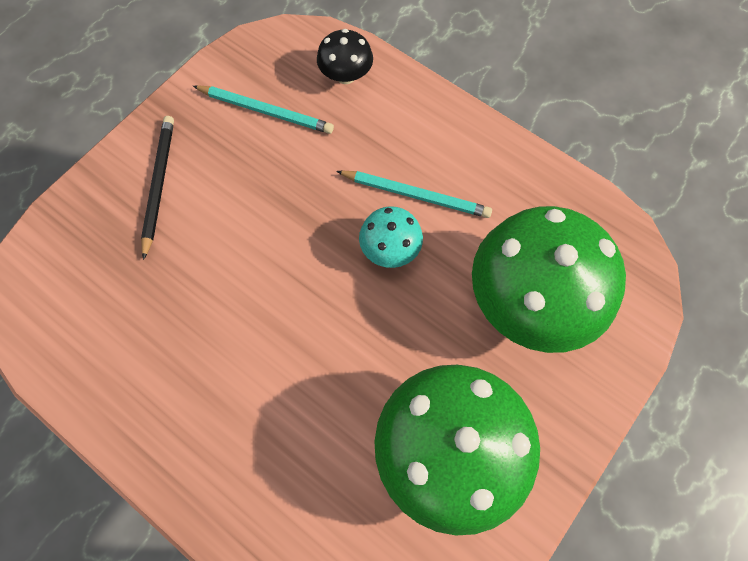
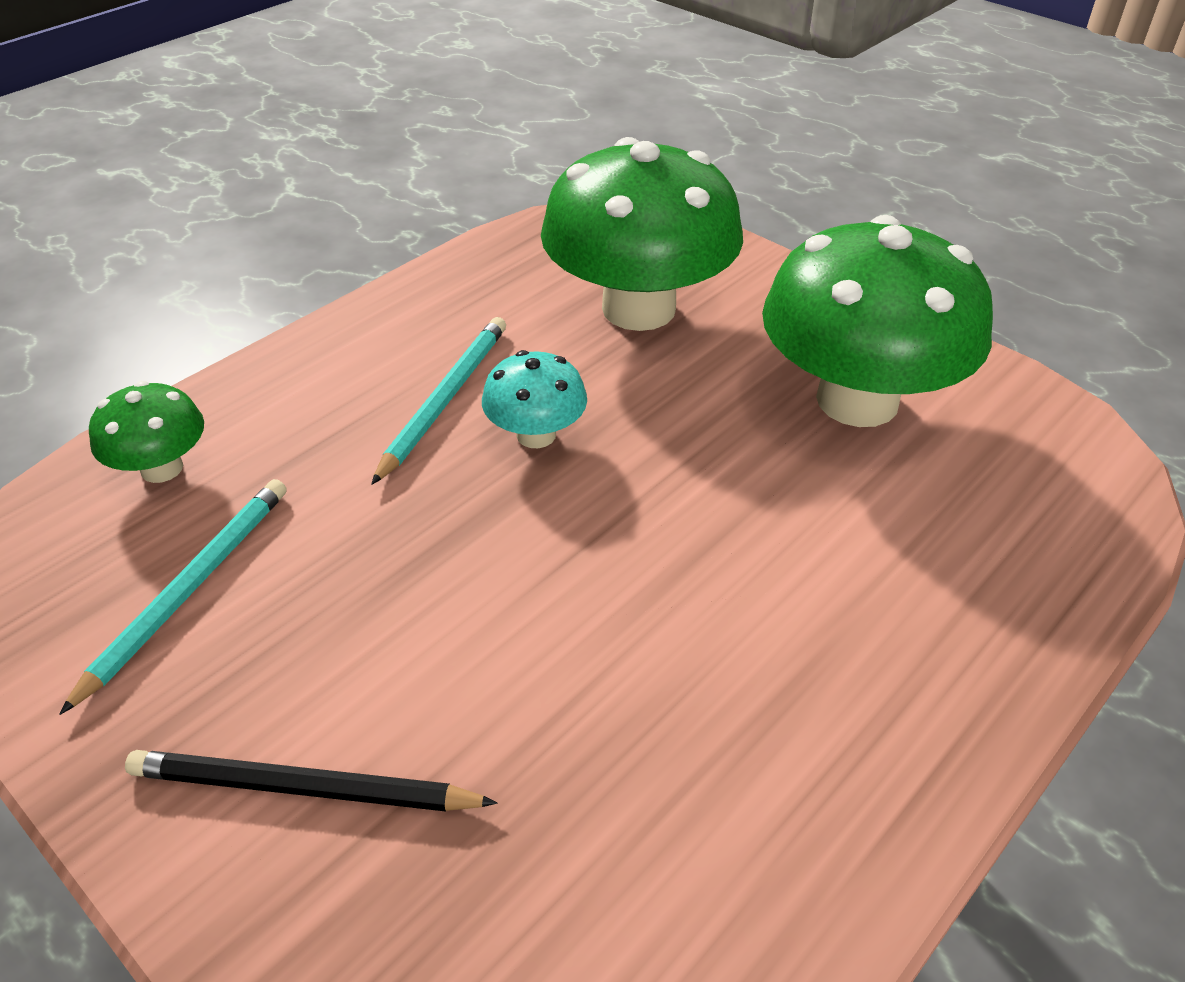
camera: 85 degrees left, 25 degrees down
black mushroom [317,29,373,84] -> green mushroom [89,381,204,483]

